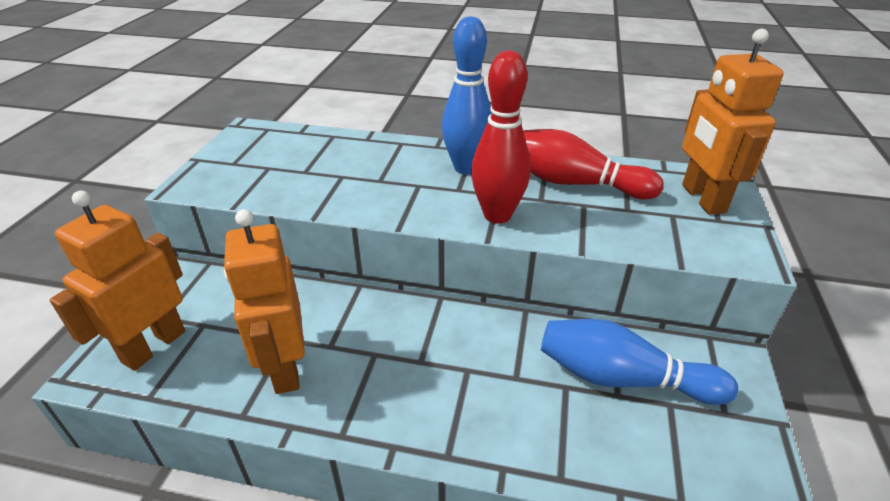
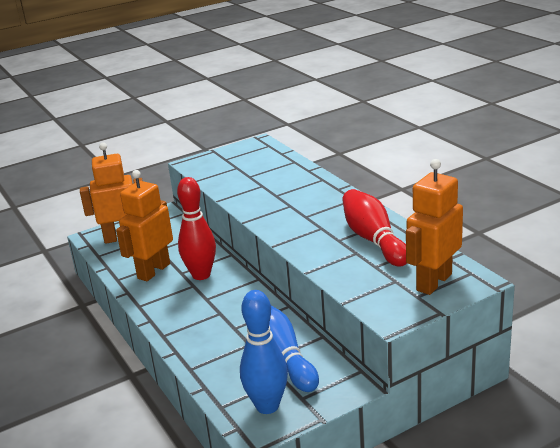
camera: 50 degrees right, 10 degrees down
blue bowling pin [442,17,492,174] -> blue bowling pin moved to [240,290,288,414]
red bowling pin [471,51,531,224] -> red bowling pin moved to [177,177,216,280]

